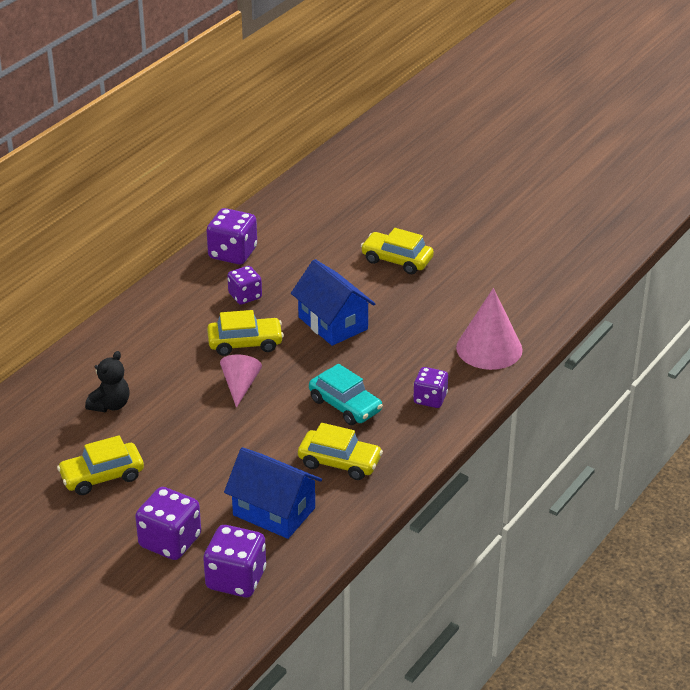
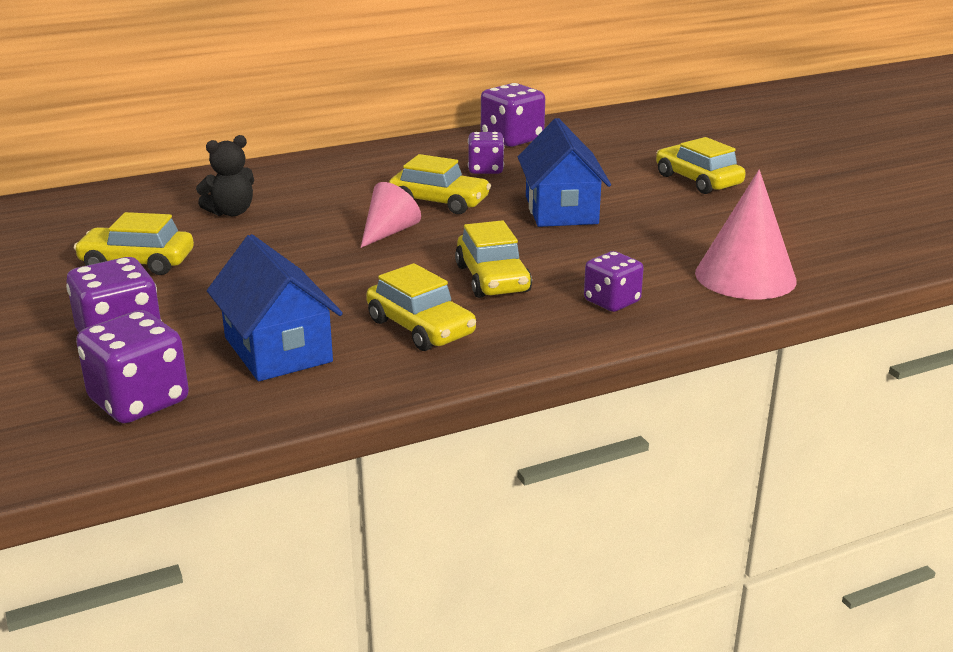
camera: 30 degrees right, 10 degrees down
turquoise car [309,364,383,425] -> yellow car [455,220,532,298]

